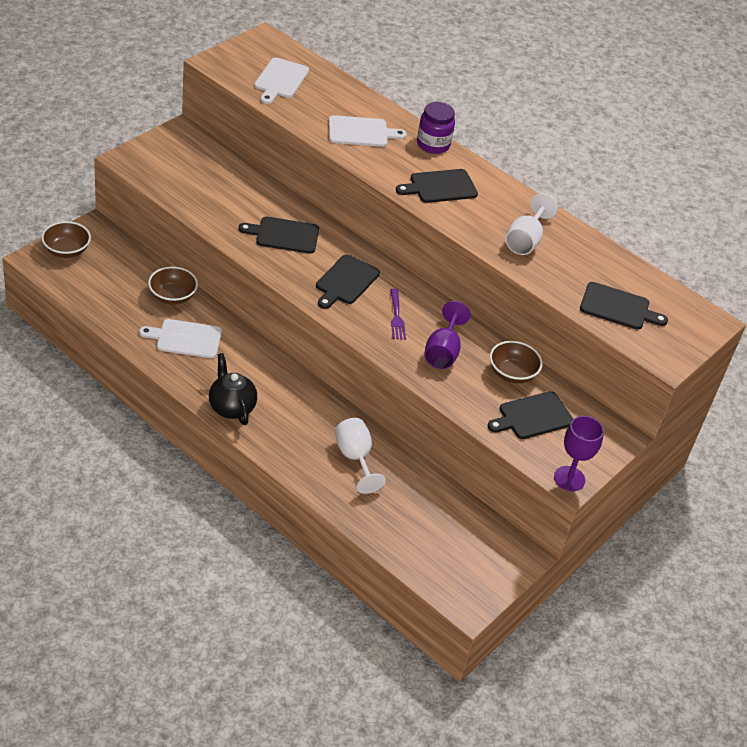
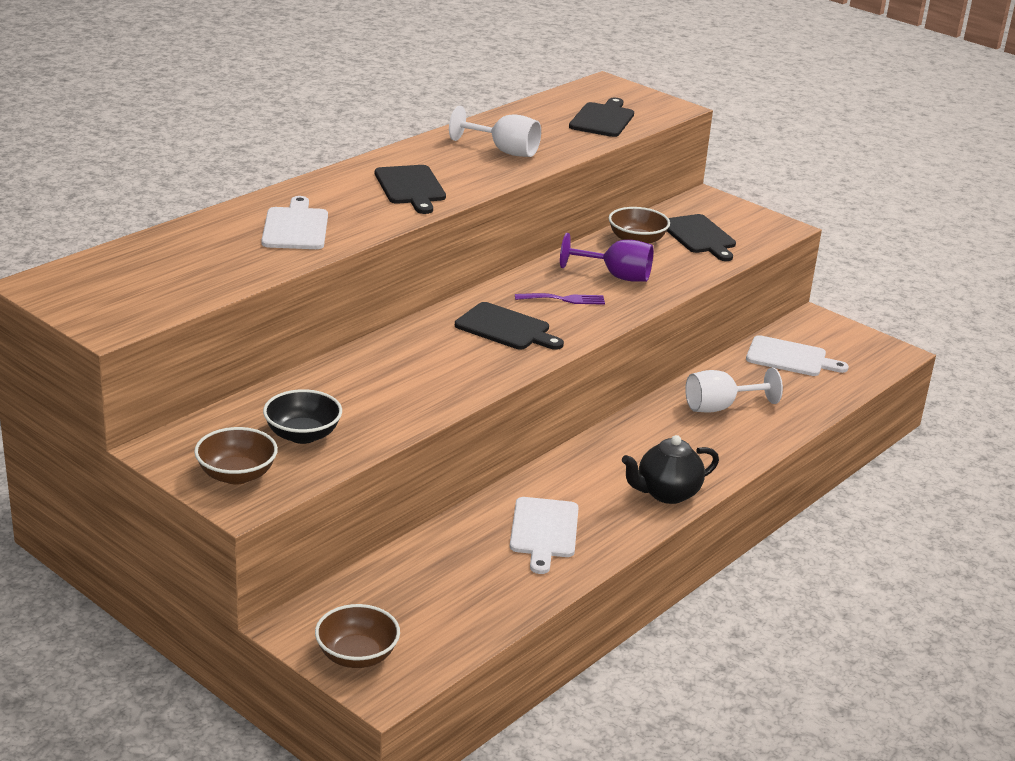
camera: 85 degrees left, 15 degrees down
brown bowl [148,266,198,305] -> brown bowl moved to [194,427,278,485]
black cutting board [239,217,319,254] -> none
white cutting board [254,57,309,104] -> white cutting board moved to [746,335,849,376]
purple jar [417,102,455,154] -> none
purple goblet [554,416,604,491] -> none
none -> black bowl [263,389,342,444]

